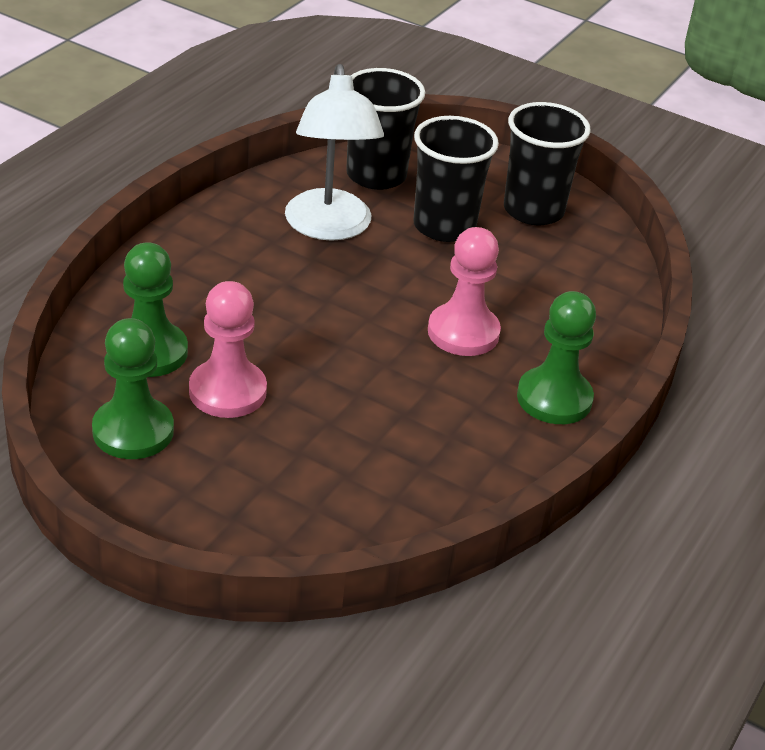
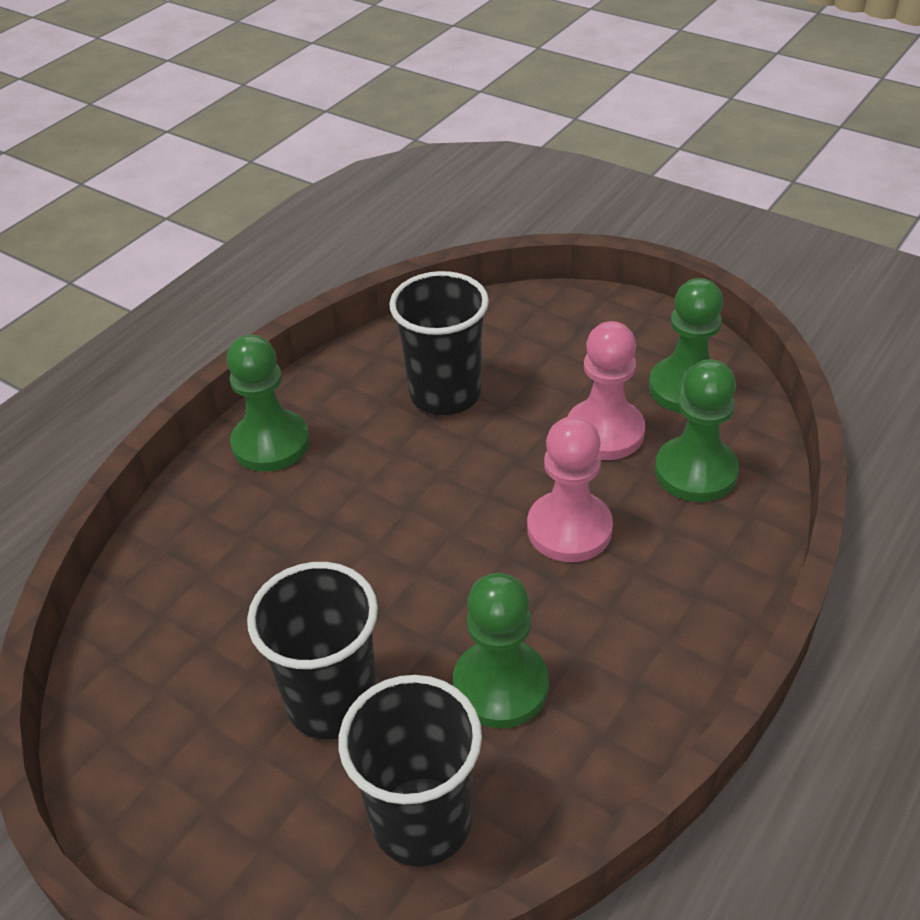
camera: 170 degrees left, 5 degrees up
white lamp [285,64,384,241] -> green pawn [453,573,549,728]
pink pawn [428,227,501,356] -> pink pawn moved to [527,416,613,562]
black cup [504,102,591,225] -> black cup moved to [389,271,489,415]

